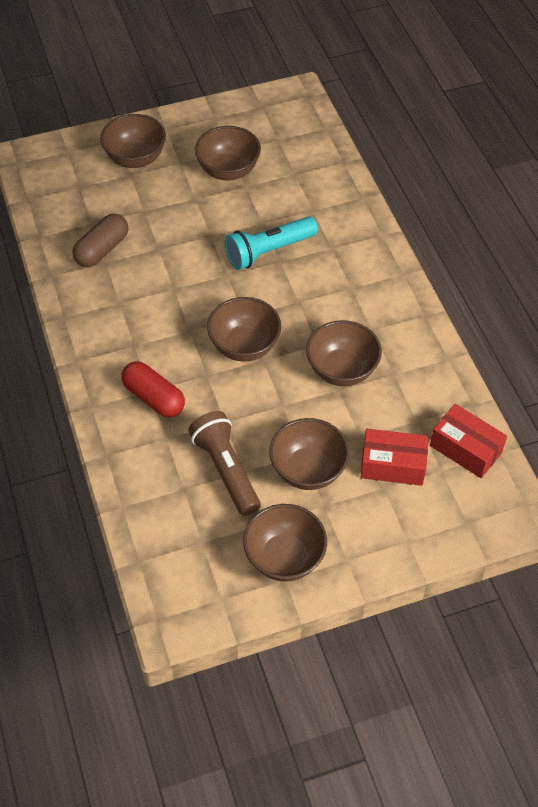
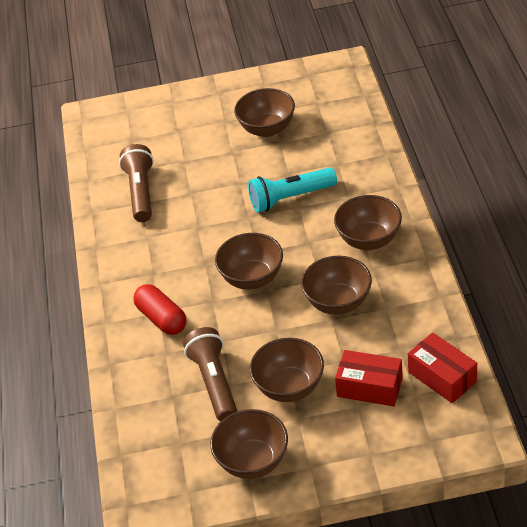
camera: 15 degrees right, 10 degrees down
brown capsule [72,213,128,267] -> brown flashlight [119,144,154,222]
brown bowl [100,114,166,168] -> brown bowl moved to [334,195,402,250]

